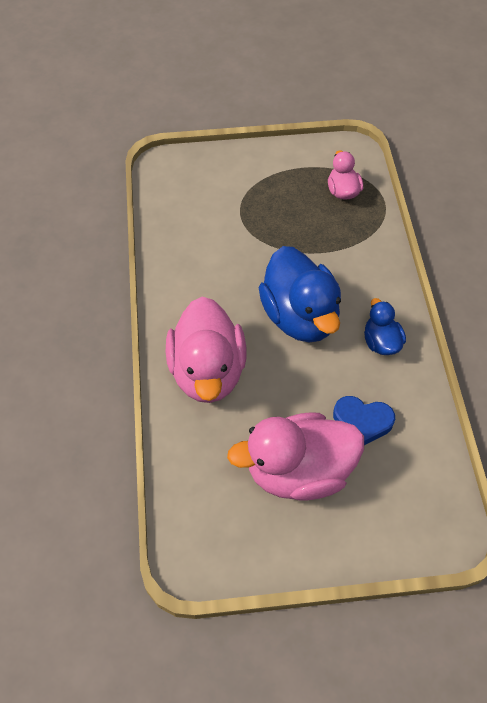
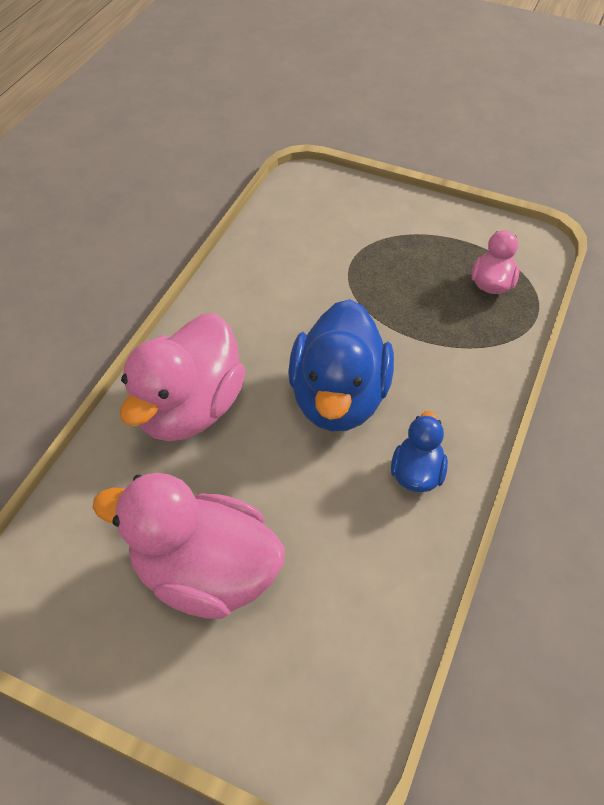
camera: 30 degrees right, 5 degrees down
blue heart [333,396,395,445] -> none

